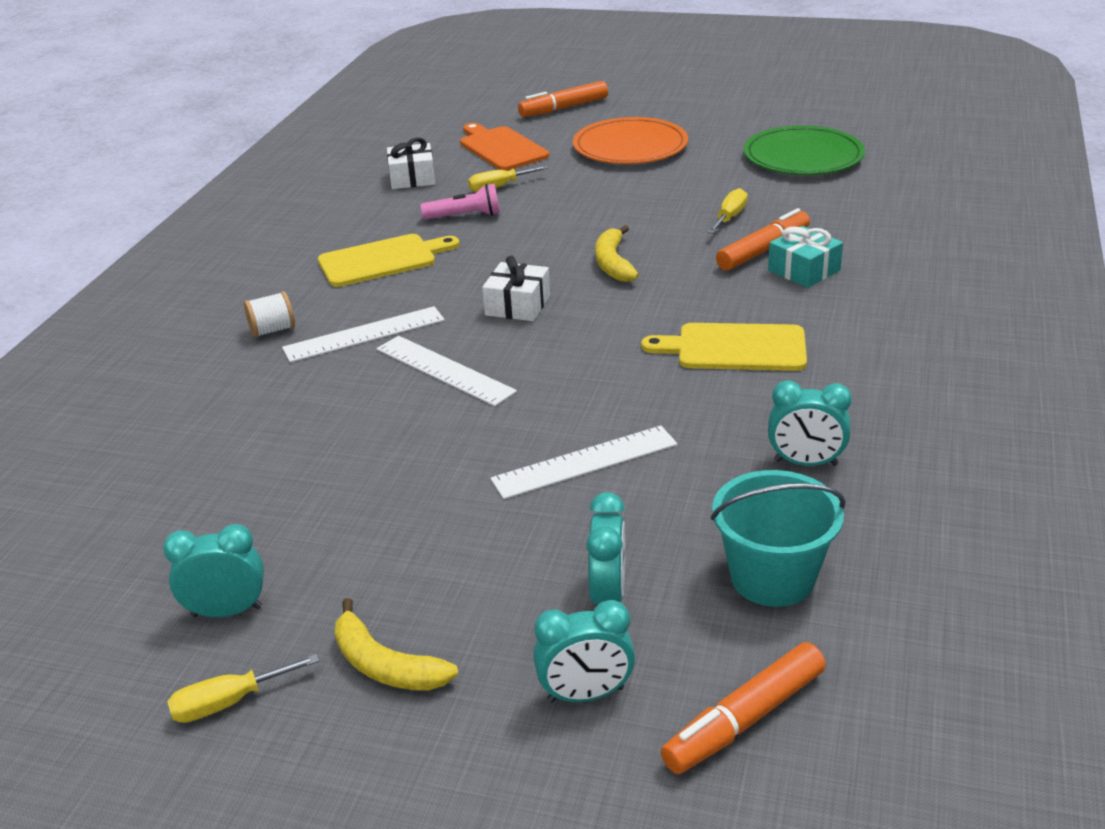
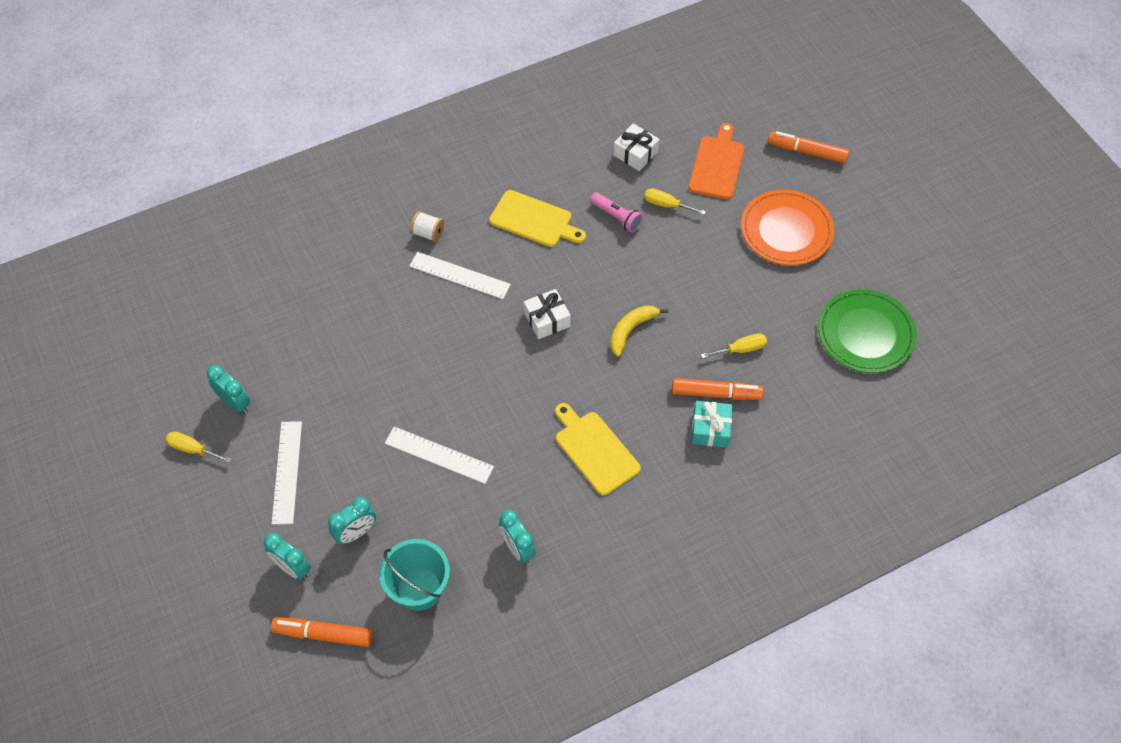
camera: 45 degrees right, 25 degrees up
yellow banana [334,598,458,691] -> none
white ruler [377,336,517,406] -> white ruler moved to [272,421,302,525]

